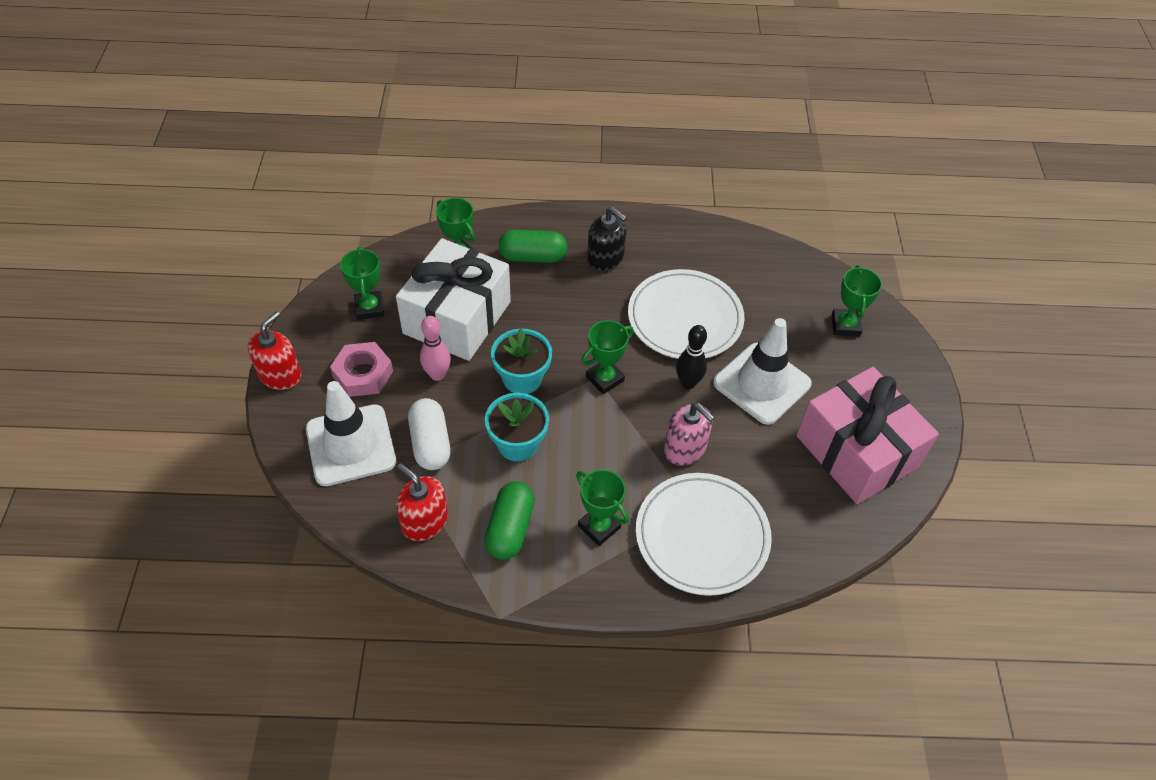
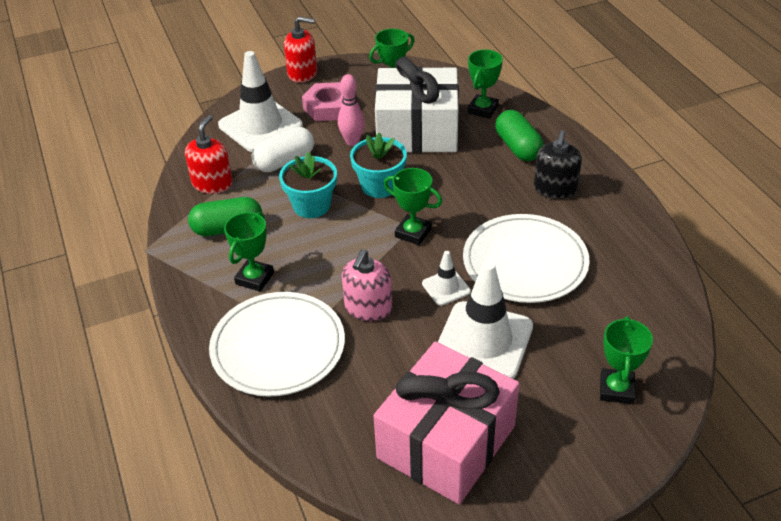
camera: 70 degrees right, 10 degrees down
black bowling pin [676,325,707,389] -> white traffic cone [422,251,471,306]
green trophy [831,265,882,337] -> green trophy turned 60 degrees counterclockwise [600,316,653,404]

